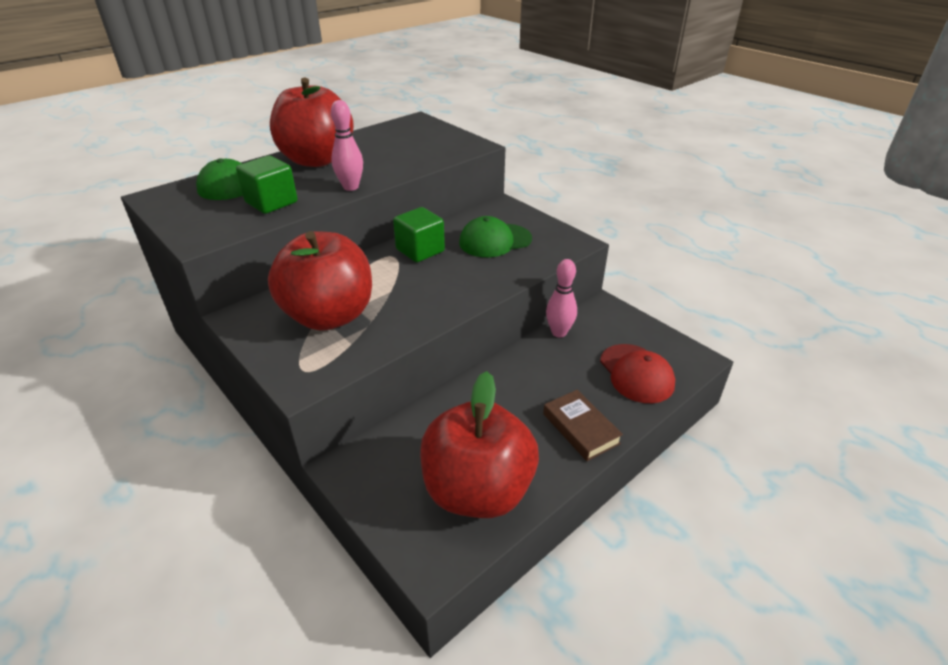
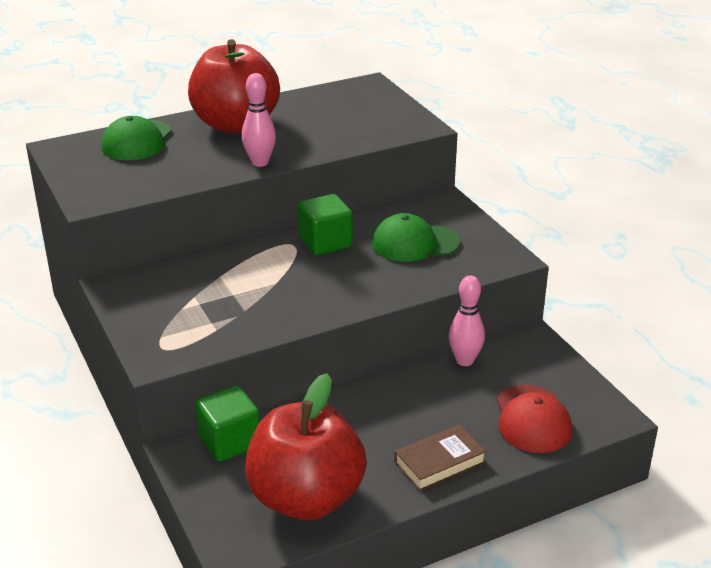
camera: 15 degrees right, 5 degrees down
green cube [236,155,297,214] -> green cube moved to [195,385,260,462]
red apple [268,231,372,331] -> none
brown book [543,390,623,461] -> brown book turned 75 degrees clockwise [394,424,487,491]

